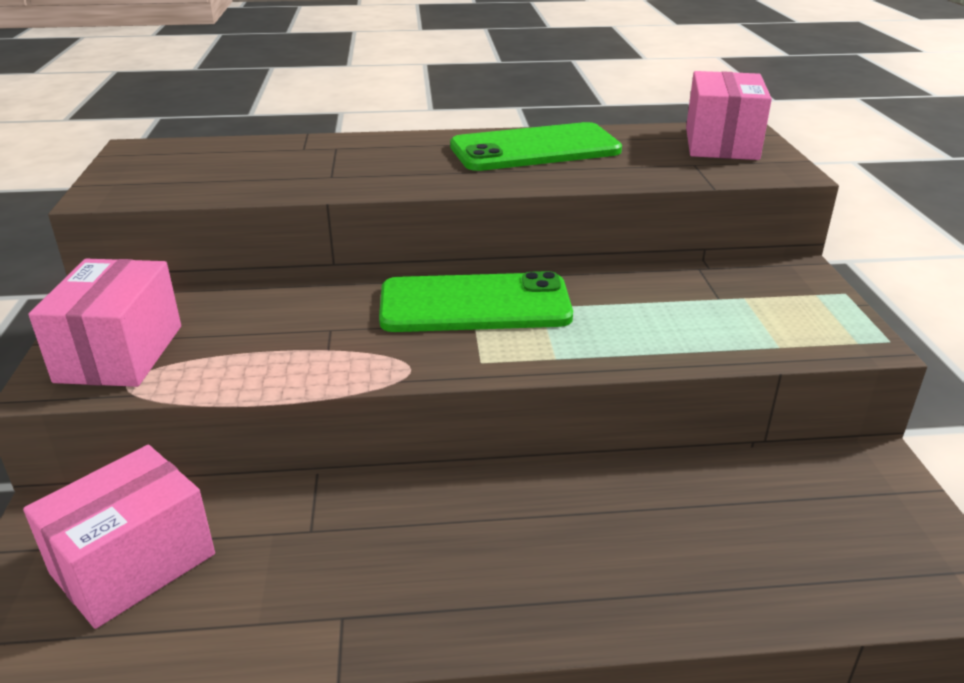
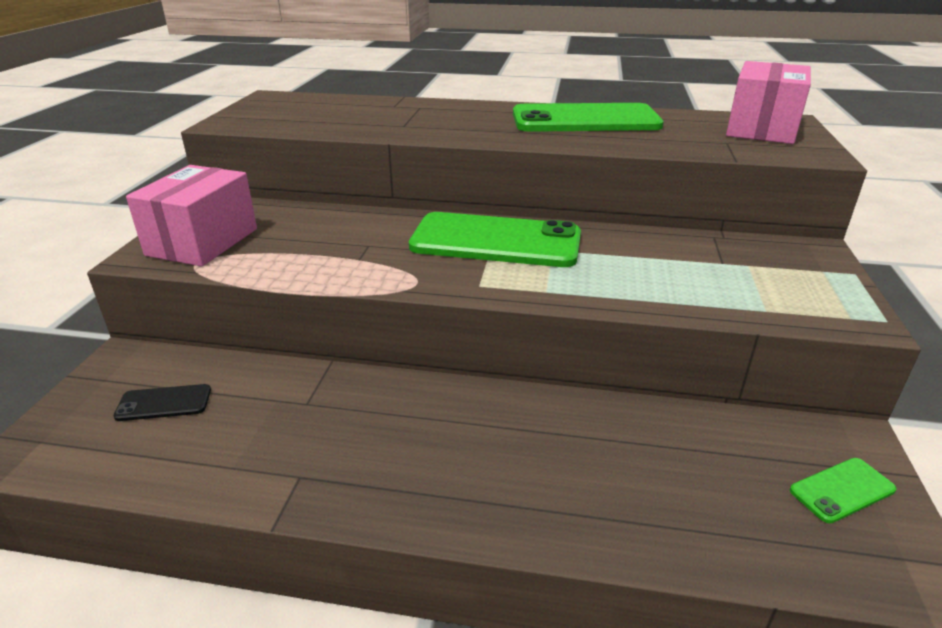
camera: 15 degrees right, 0 degrees up
pink box [23,445,215,629] -> black phone [114,384,211,421]
none -> green phone [790,458,896,524]

